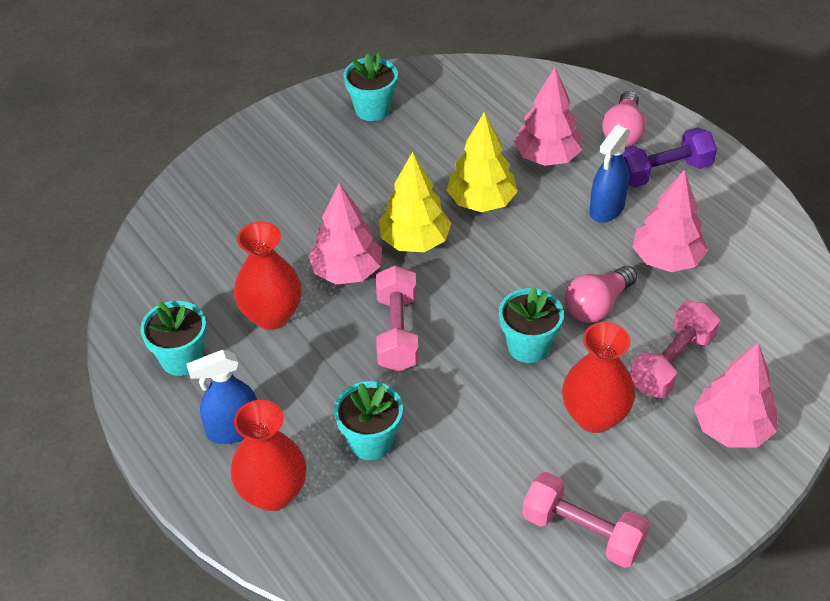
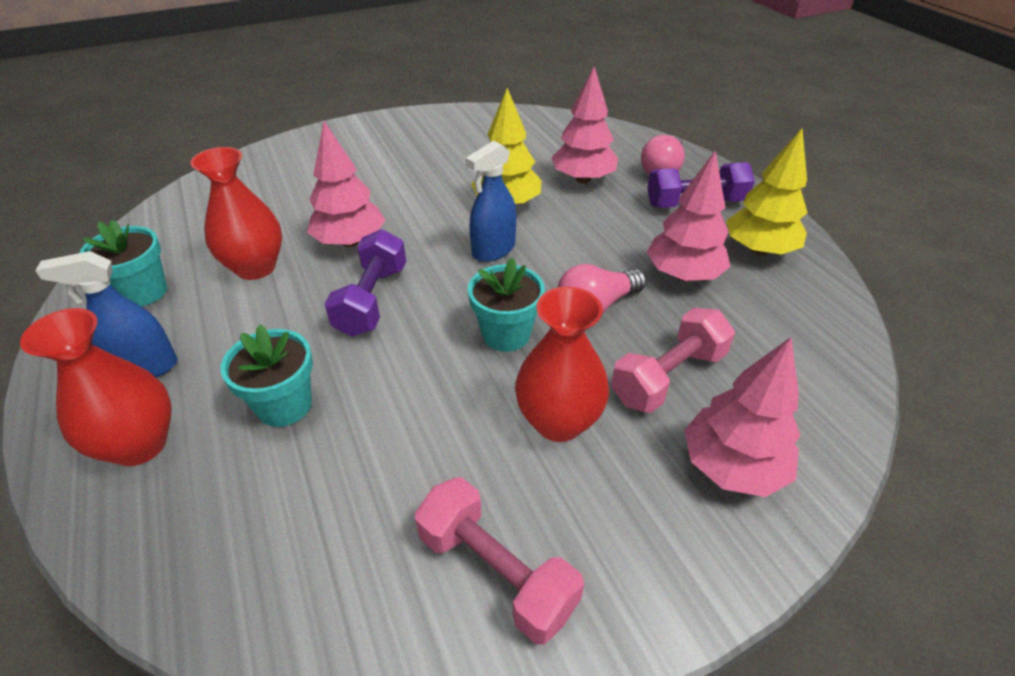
camera: 10 degrees right, 5 degrees down
turquoise flower pot [343,53,398,121] -> none
pink dumbbell [376,265,419,372] -> purple dumbbell [324,229,406,337]
yellow tree [379,152,451,252] -> yellow tree moved to [726,128,808,255]
blue spray bottle [590,125,630,223] -> blue spray bottle moved to [465,141,516,262]

